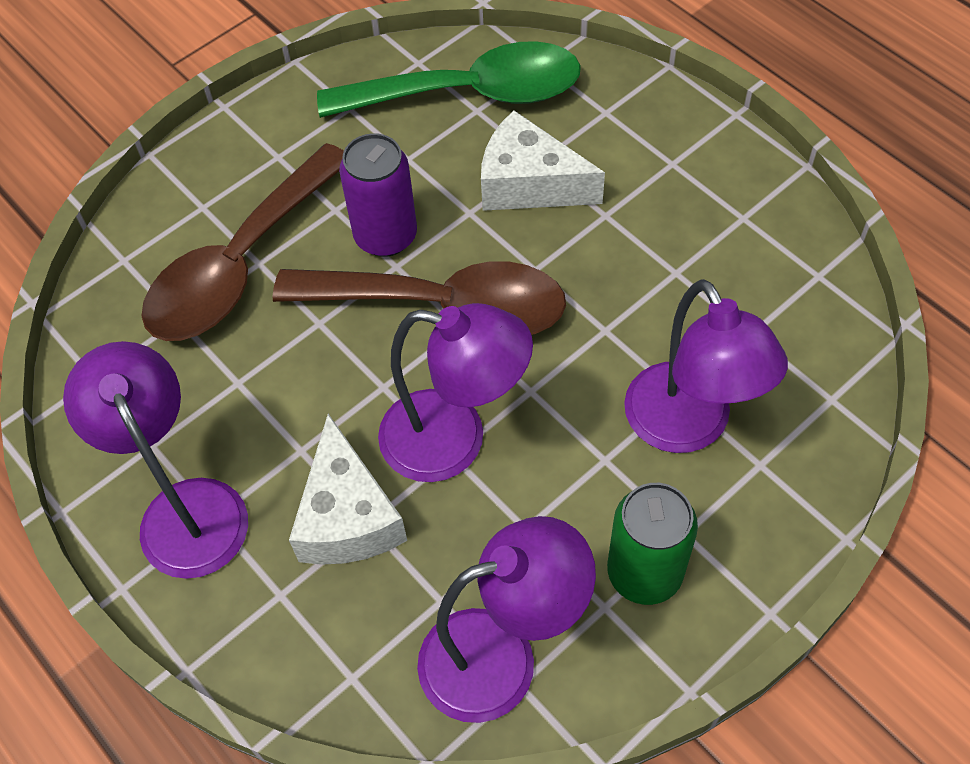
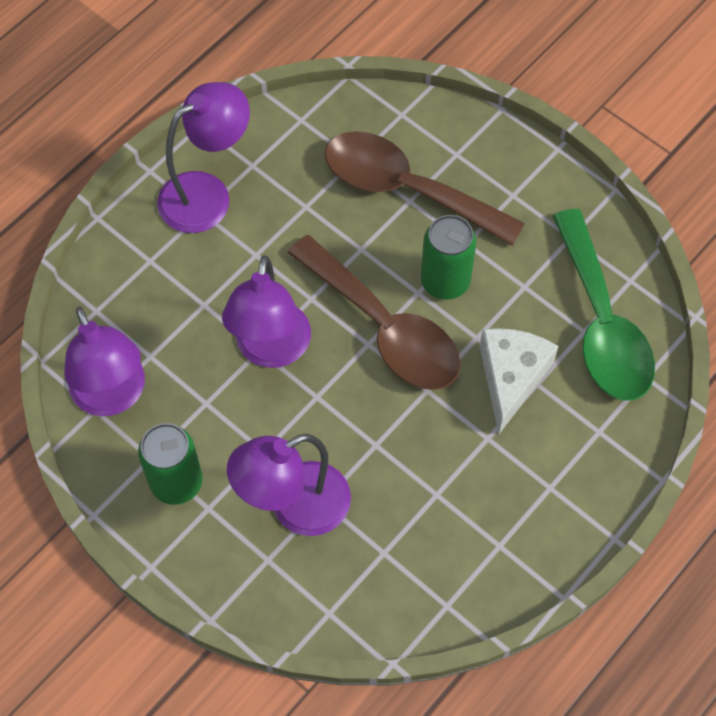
camera: 80 degrees right, 5 degrees up
brown spoon [272,261,566,335] -> brown spoon turned 45 degrees counterclockwise [288,235,461,390]
white cheese [289,414,407,565] -> none
purple can [339,133,417,257] -> green can [421,215,477,300]

